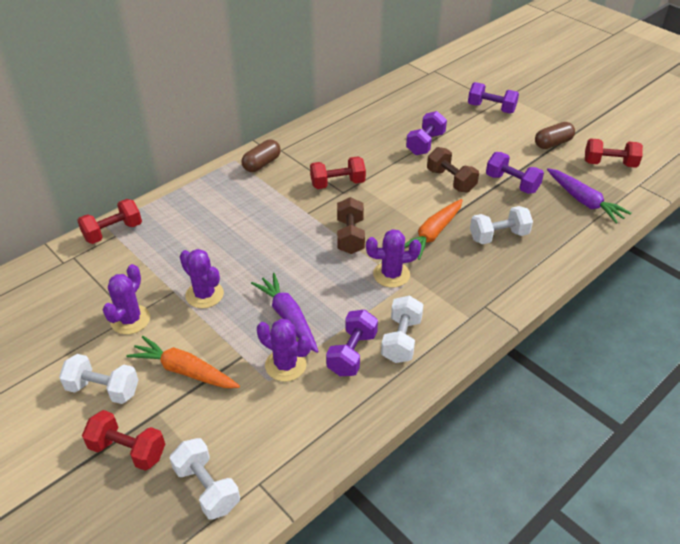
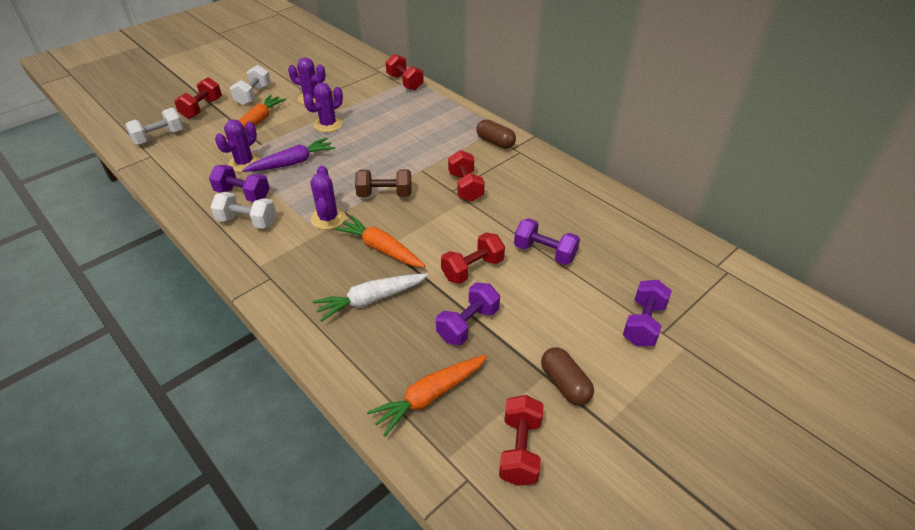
camera: 90 degrees right, 0 degrees up
brown dumbbell [427,147,479,193] -> red dumbbell [441,233,505,284]
white dumbbell [470,206,533,244] -> white carrot [313,274,428,322]
purple carrot [547,168,631,223] -> orange carrot [367,355,487,437]

